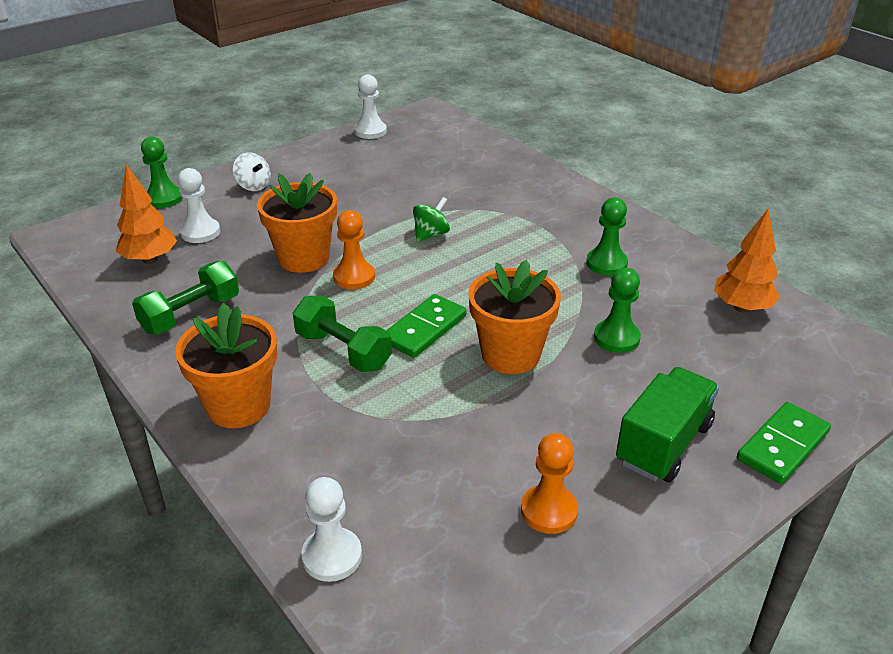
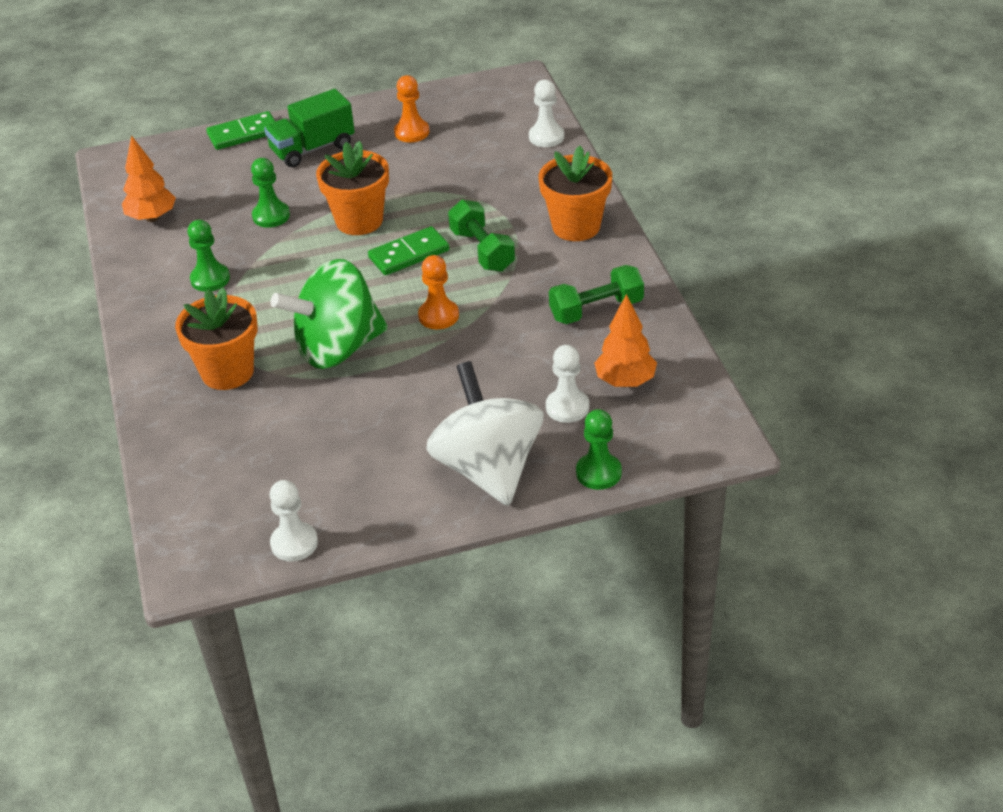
camera: 155 degrees left, 5 degrees up
white spinning top [233,153,271,191] -> white spinning top [426,361,543,506], size x2.44
orange flower pot [257,173,337,273] -> orange flower pot moved to [175,287,258,390]
green spinning top [413,197,450,242] -> green spinning top [271,259,388,369], size x2.44

